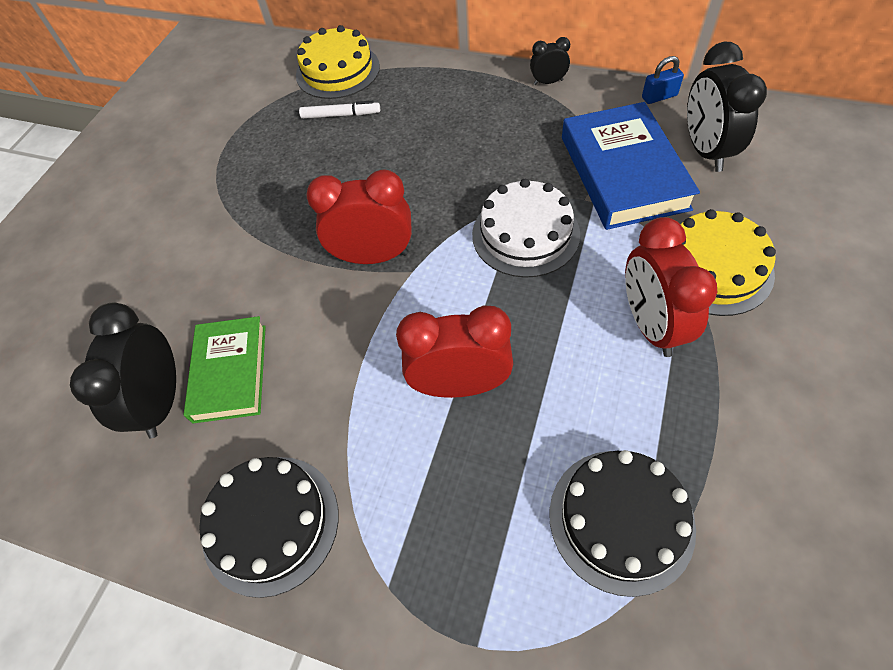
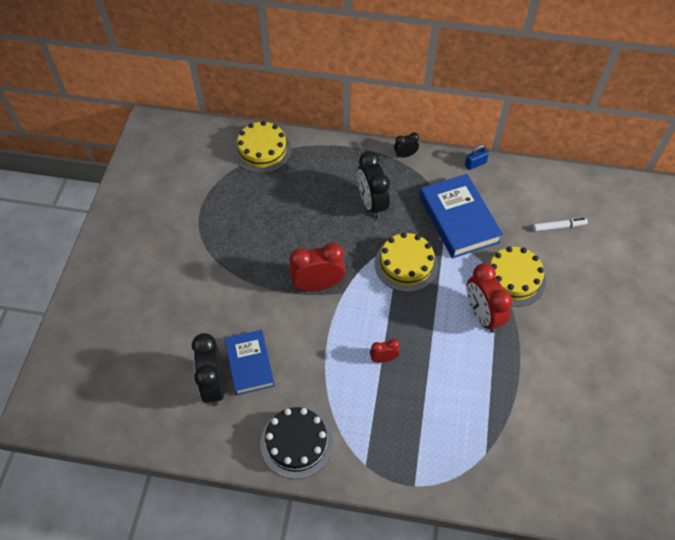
camera: 15 degrees left, 0 degrees up
green book [184,316,266,423] -> blue book [225,330,275,395]
white marker [299,101,380,119] -> white marker moved to [533,218,588,231]
red clock [396,305,513,398] -> red clock [370,339,399,363], size x0.51
white cake [472,179,580,278] -> yellow cake [375,232,438,292]
black cake [549,450,696,597] -> none
black clock [687,42,767,172] -> black clock moved to [357,151,390,219]

